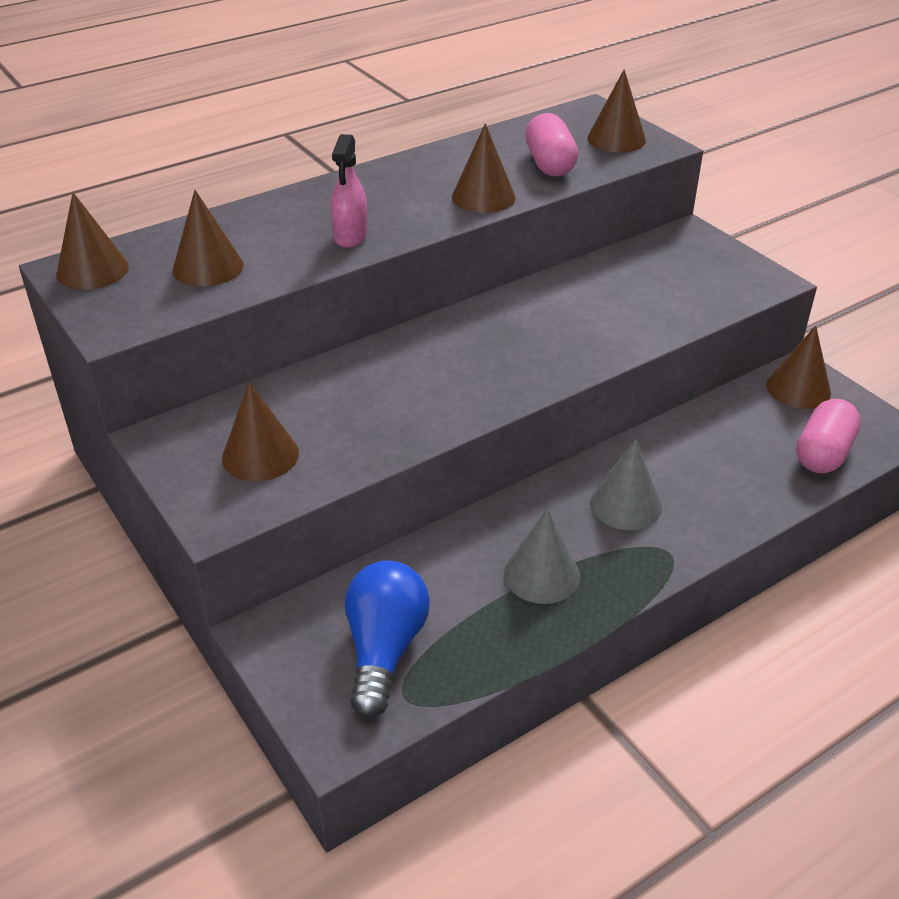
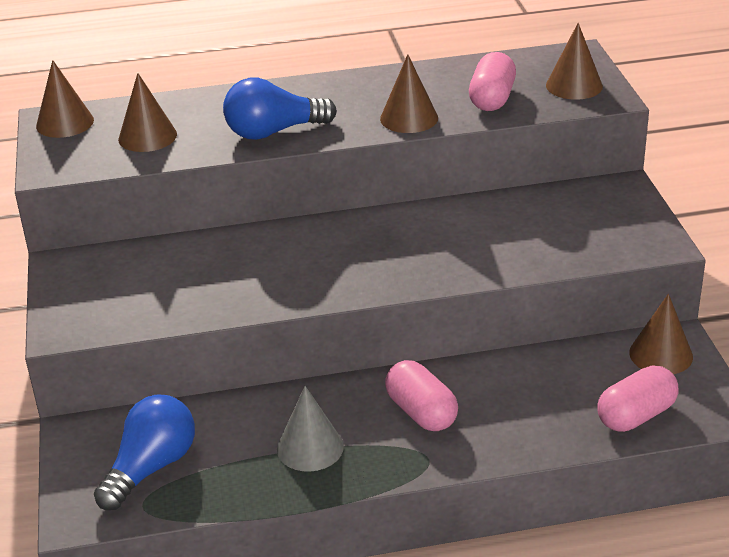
camera: 25 degrees right, 5 degrees down
brown cone [222,381,299,481] -> none
pink spray bottle [331,134,368,248] -> blue light bulb [223,78,337,140]
grey cone [590,439,662,530] -> pink capsule [385,360,458,431]

